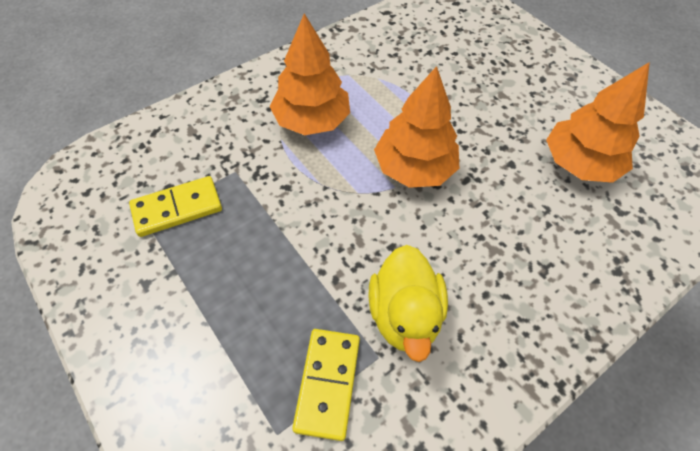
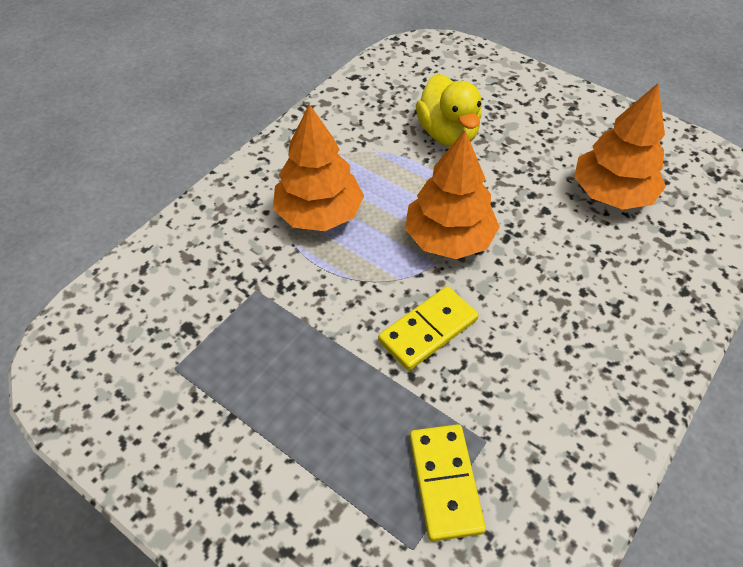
camera: 15 degrees left, 5 degrees down
yellow domino [129,176,222,237] -> yellow domino moved to [378,286,479,371]
yellow duck [368,245,448,362] -> yellow duck moved to [416,74,482,147]

